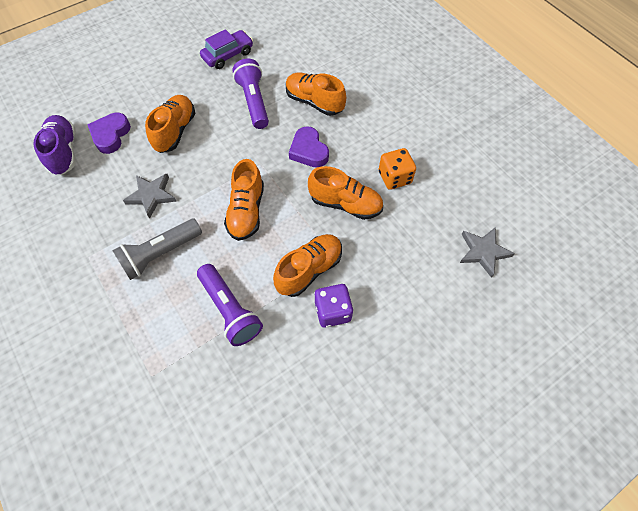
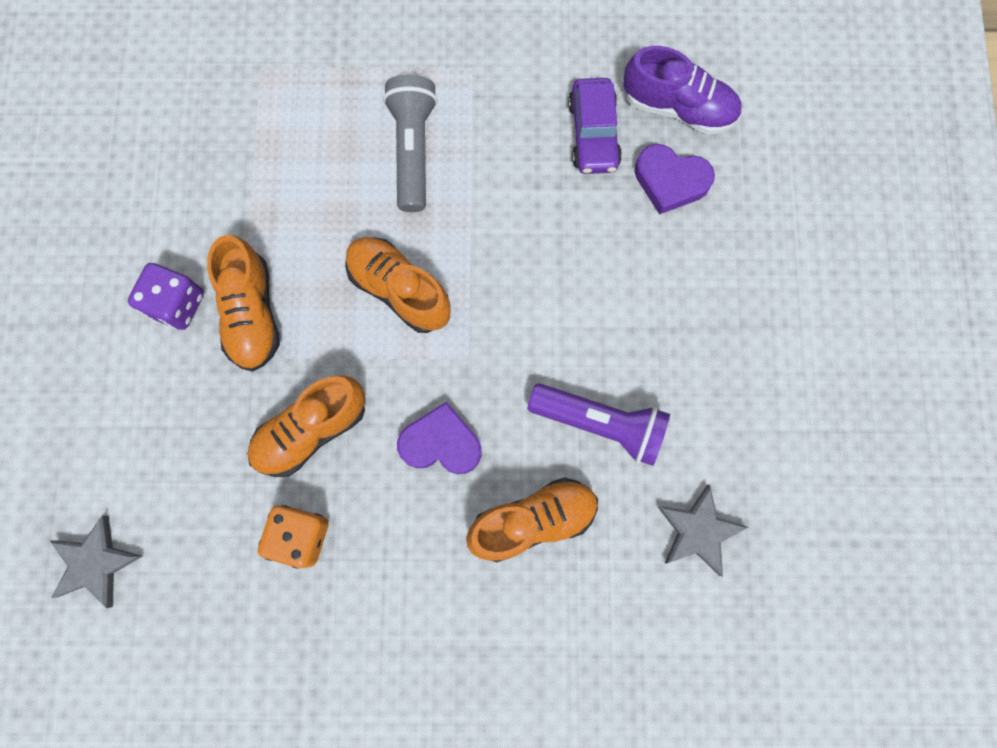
camera: 125 degrees right, 15 degrees up
purple heart [87,113,131,154] -> purple heart turned 150 degrees clockwise [634,144,715,214]
grey star [123,174,176,219] -> grey star moved to [658,485,748,577]
orange shoe [145,95,195,153] -> none
purple flashlight [197,264,263,346] -> none
purple car [200,29,253,69] -> purple car moved to [568,78,622,174]

